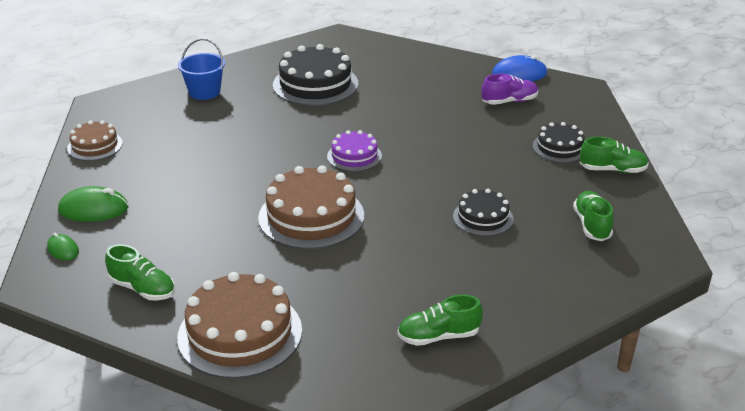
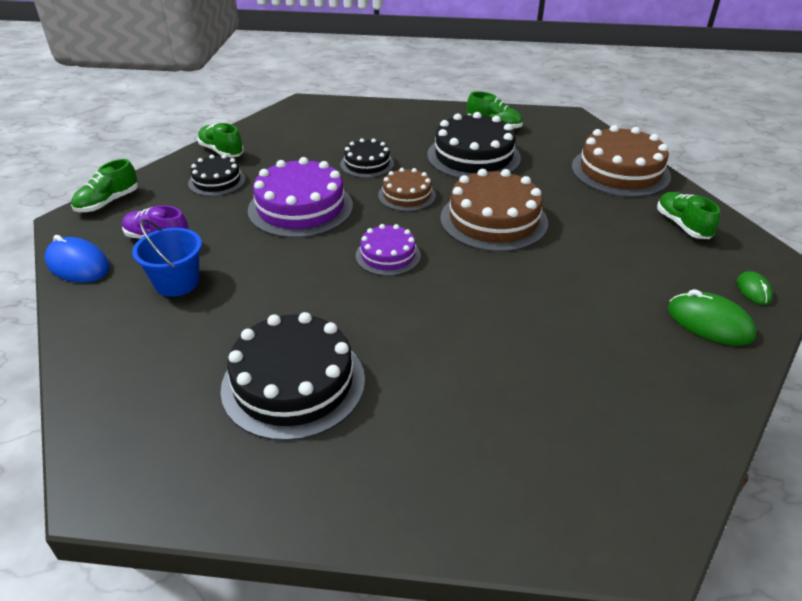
camera: 140 degrees left, 5 degrees up
brown cake [67,120,123,161] -> brown cake moved to [378,168,436,211]
blue bucket [178,38,225,100] -> blue bucket moved to [132,219,202,297]
green shoe [573,191,614,241] -> green shoe moved to [71,159,138,212]
none -> purple cake [248,157,353,238]
none -> black cake [427,112,521,179]

